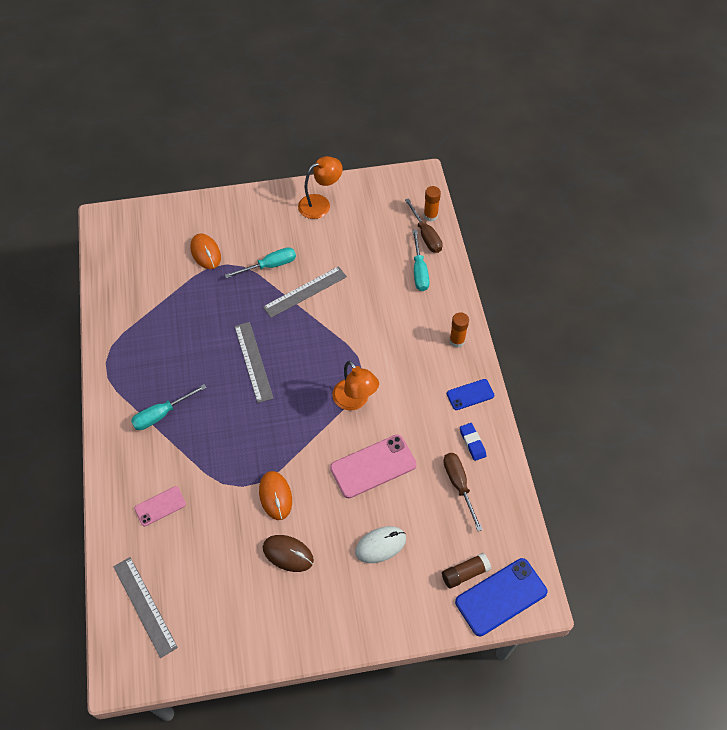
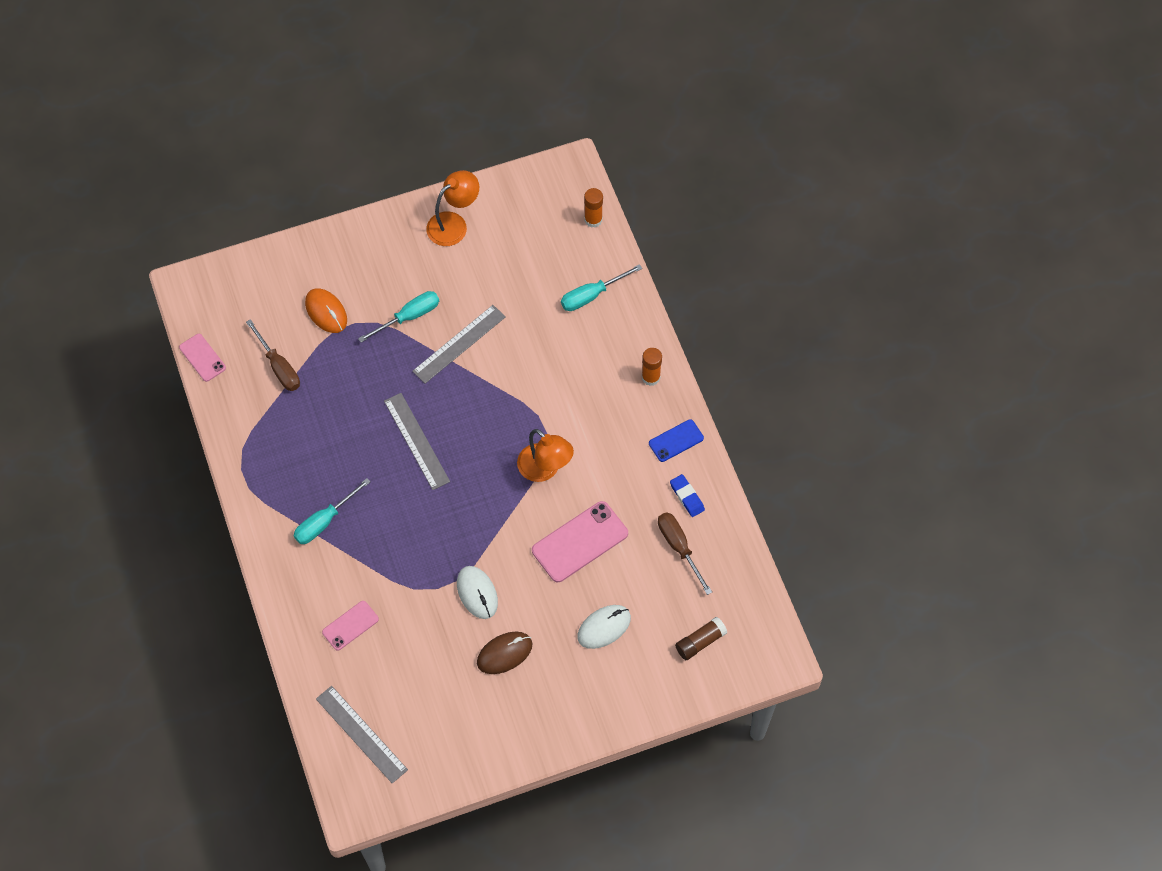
camera: 10 degrees left, 5 degrees up
orange mouse [259,471,292,520] -> white mouse [457,566,498,619]
brown mouse [263,535,314,572] -> brown mouse turned 45 degrees counterclockwise [477,632,532,674]
brown screwdriver [405,198,443,253] -> brown screwdriver moved to [246,319,300,391]
turquoise screwdriver [413,230,429,291] -> turquoise screwdriver turned 75 degrees clockwise [561,264,642,311]
blue phone [455,558,548,636] -> none
none -> pink phone [179,334,226,382]

